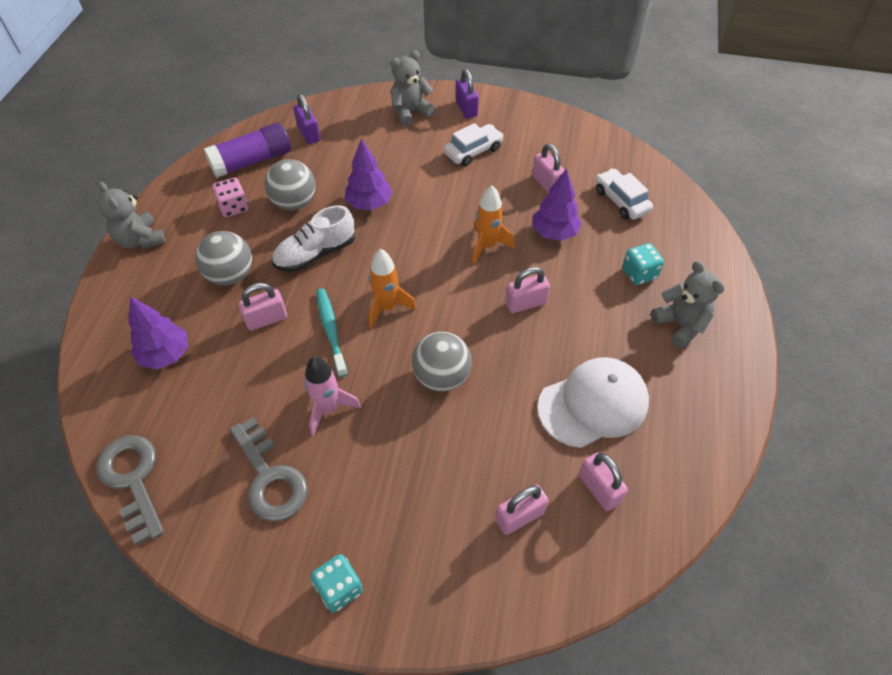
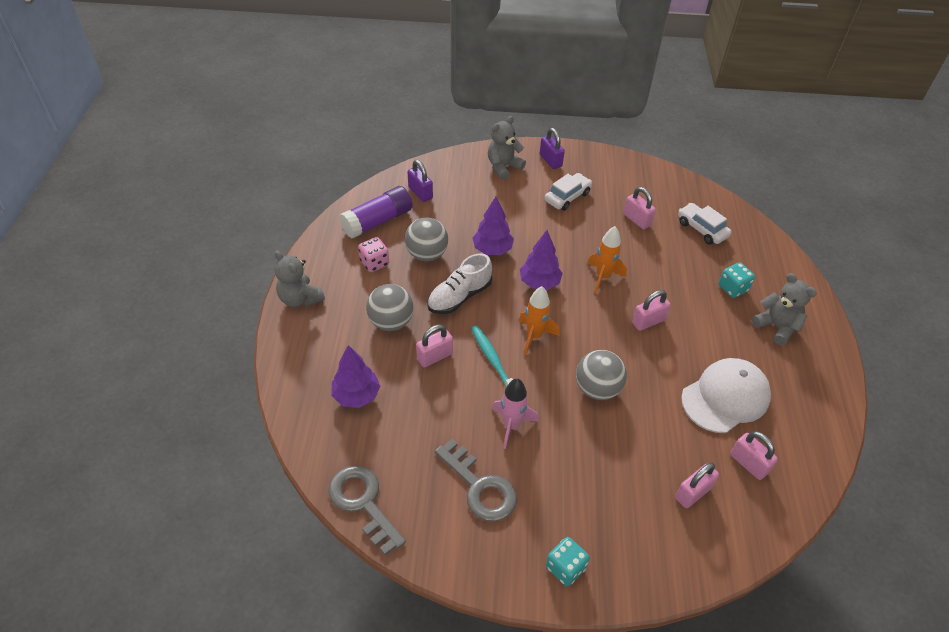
camera: 10 degrees left, 5 degrees down
purple tree [533,168,582,241] -> purple tree moved to [520,230,563,290]

